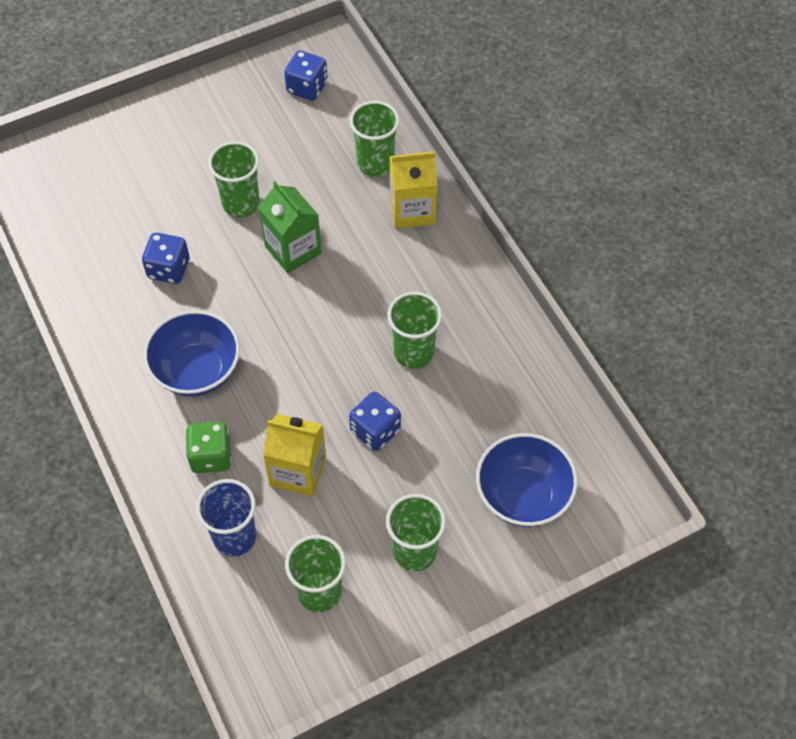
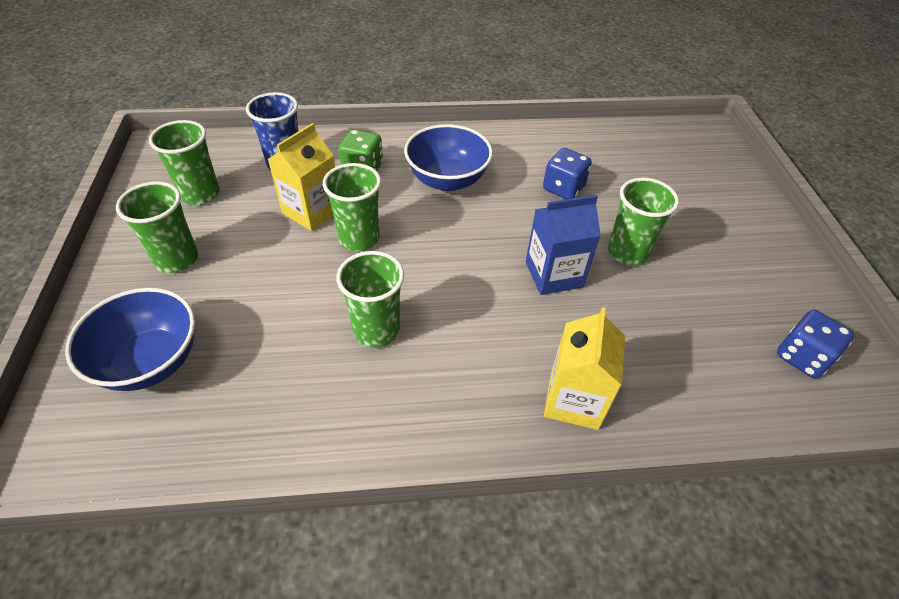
camera: 110 degrees right, 10 degrees down
green carton [258,181,322,273] -> blue carton [526,195,601,295]
blue dice [349,392,401,451] -> none
green cup [350,101,400,177] -> green cup moved to [323,163,381,251]

